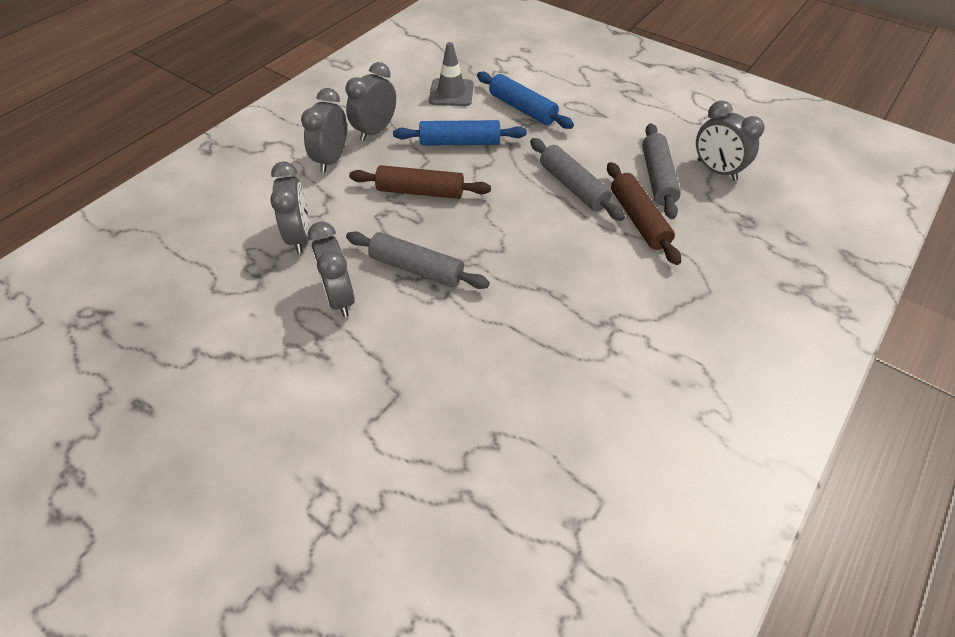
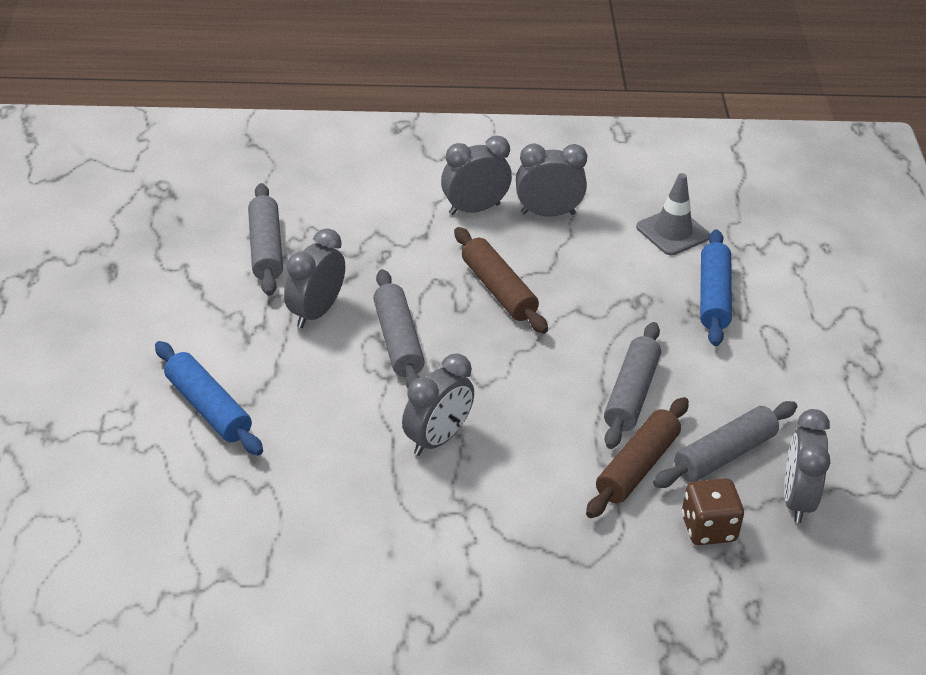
camera: 50 degrees right, 10 degrees down
grey clock [270,162,310,253] -> grey clock moved to [402,354,474,456]
blue rolling pin [393,120,527,146] -> blue rolling pin moved to [155,341,263,456]
none -> grey rolling pin [248,183,283,296]
none -> brown dice [682,478,744,545]

